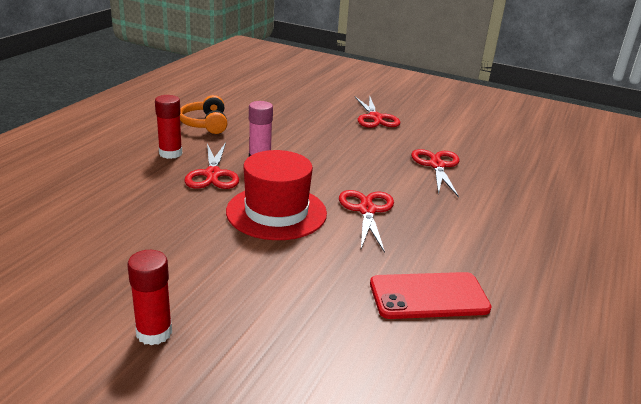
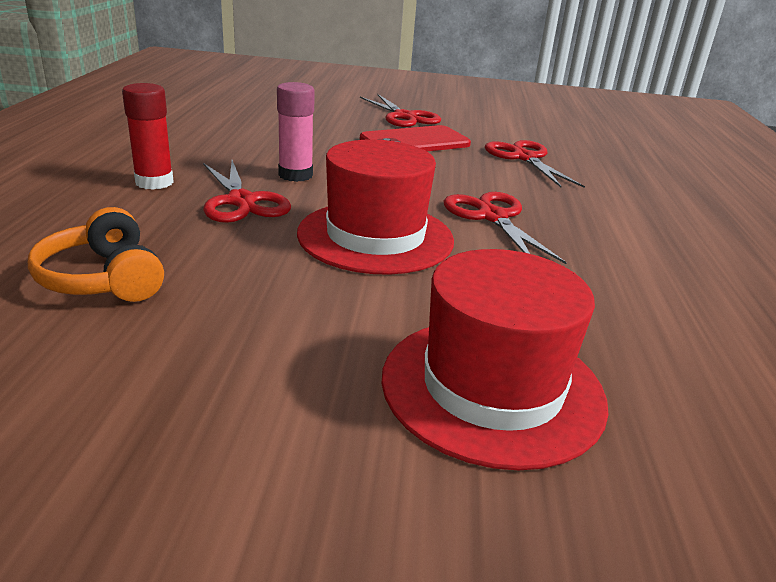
camera: 20 degrees left, 0 degrees up
red glue stick [127,250,172,345] -> none
orange headphones [180,95,227,134] -> orange headphones moved to [28,207,164,302]
red phone [370,272,491,319] -> red phone moved to [360,125,471,151]
none -> red hat [381,249,609,470]

